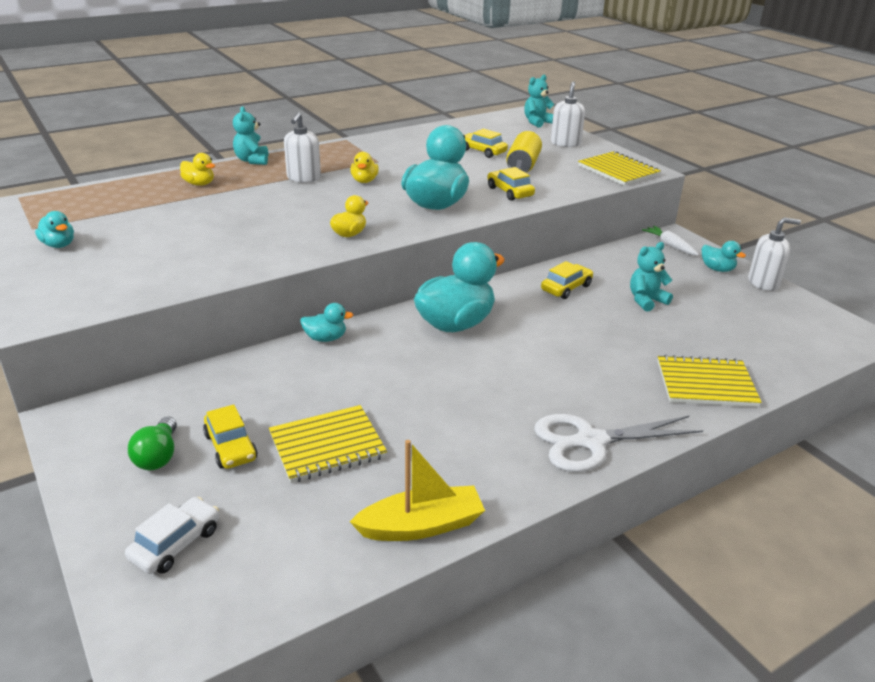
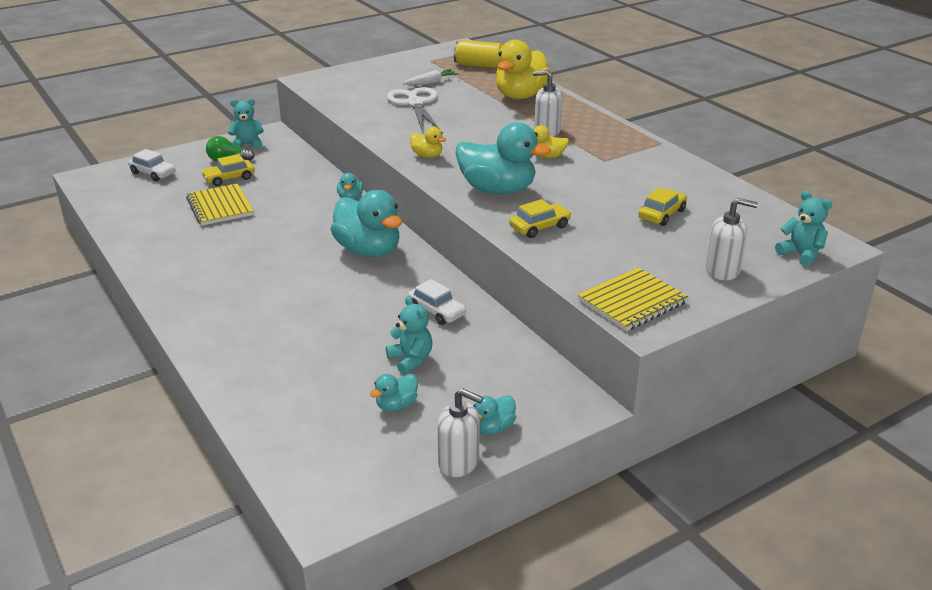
camera: 90 degrees right, 0 degrees up
turquoise duck [35,211,74,248] -> turquoise duck moved to [370,374,418,412]
yellow duck [180,153,215,186] -> yellow duck [496,40,552,99], size x2.12
turquoise teddy bear [233,106,268,165] -> turquoise teddy bear moved to [228,98,264,149]
yellow boat [350,440,485,541] -> none
yellow can [506,131,542,173] -> yellow can moved to [454,40,503,68]
white scissors [534,414,703,472] -> white scissors moved to [387,87,439,129]
yellow car [541,261,593,299] -> white car [408,279,466,325]
white carrot [642,226,699,255] -> white carrot moved to [403,69,458,85]
yellow notebook [657,355,762,407] -> none
white soap dispenser [748,217,801,291] -> white soap dispenser turned 60 degrees counterclockwise [437,388,483,477]

